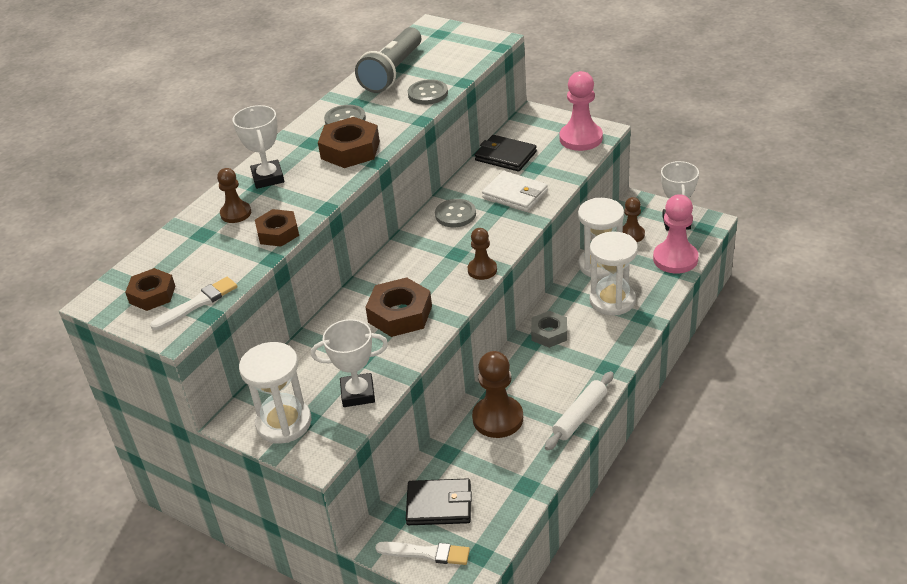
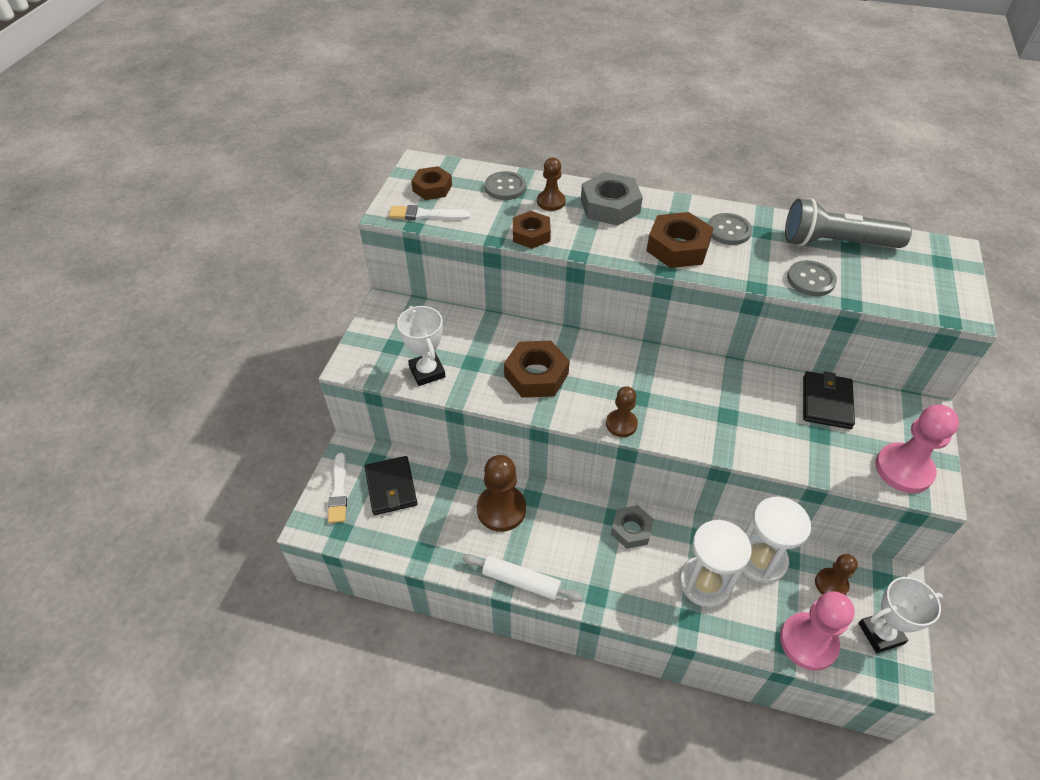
camera: 70 degrees right, 10 degrees up
white brush [150,277,237,330] -> white brush turned 150 degrees clockwise [389,205,471,220]
white trophy [233,105,284,189] -> grey nut [581,172,643,226]
white hourglass [239,342,312,444] -> none
grey button [435,199,476,227] -> grey button moved to [485,171,526,200]
white wallet [482,171,548,212] -> none

